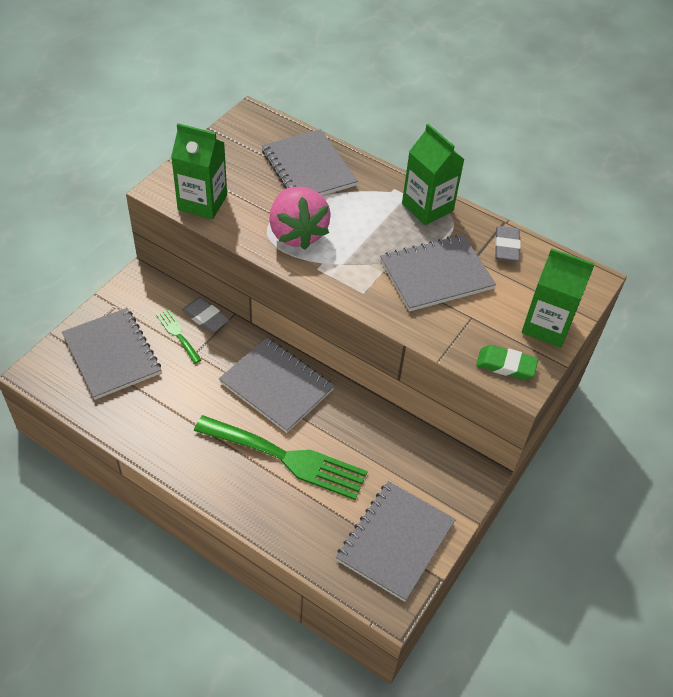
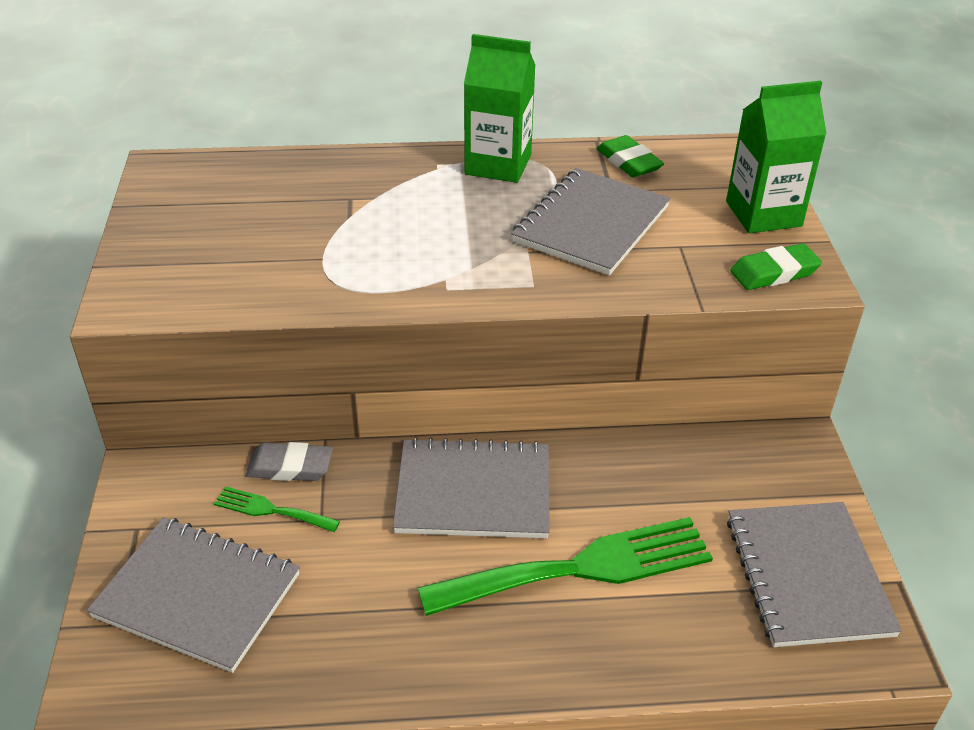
camera: 35 degrees left, 10 degrees down
green carton [171,123,227,220] -> none
grey notebook [262,129,358,196] -> none
pink strawberry [269,187,331,250] -> none
grey eraser [495,226,521,262] -> green eraser [596,135,664,177]

